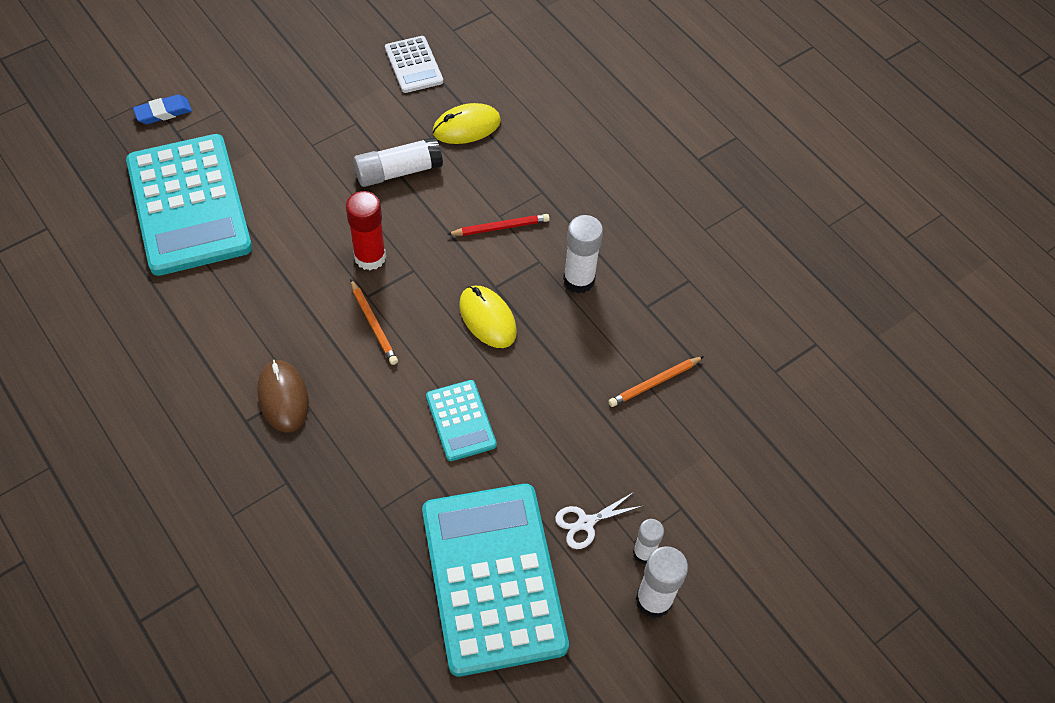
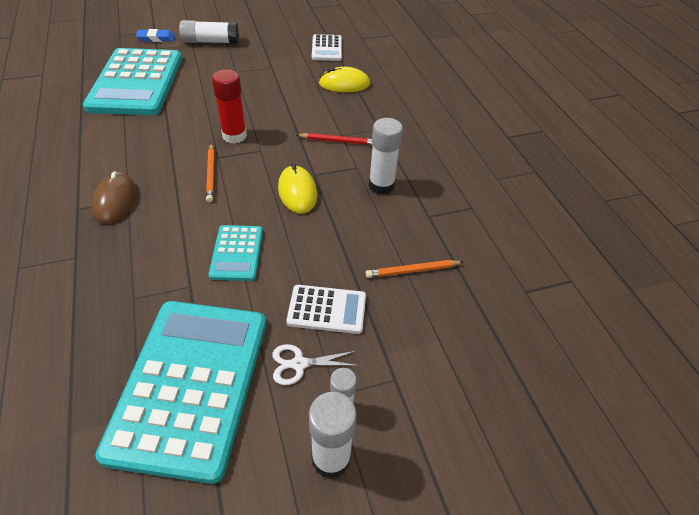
camera: 20 degrees right, 10 degrees down
white glue stick [353,137,443,187] -> white glue stick moved to [179,20,239,44]
none -> white calculator [286,285,366,334]

